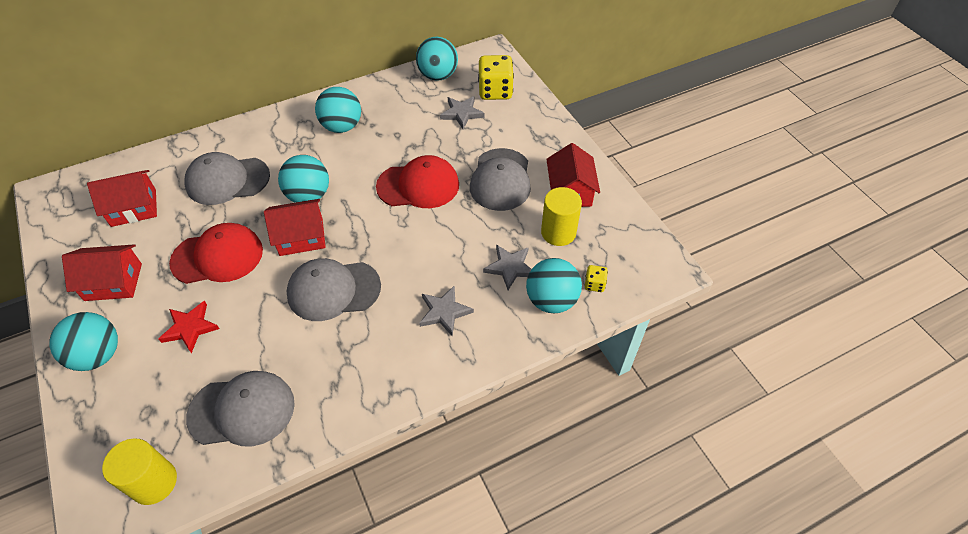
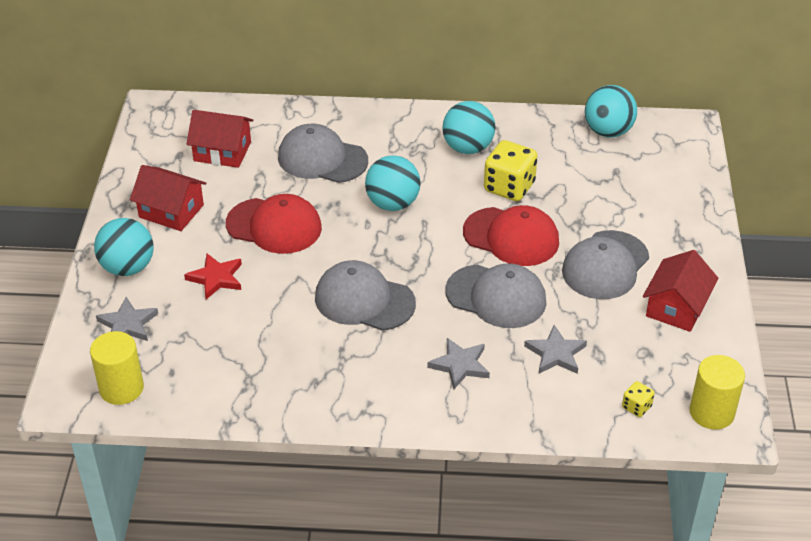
camera: 30 degrees right, 10 degrees down
grey cap [186,371,295,446] -> grey cap moved to [445,263,546,328]
red house [264,199,326,256] -> none
grey star [440,96,484,129] -> grey star moved to [96,297,158,341]
yellow dice [478,55,514,100] -> yellow dice moved to [484,140,538,201]
turquoise ball [526,258,582,314] -> none
yellow cylinder [541,187,582,246] -> yellow cylinder moved to [689,355,745,430]

